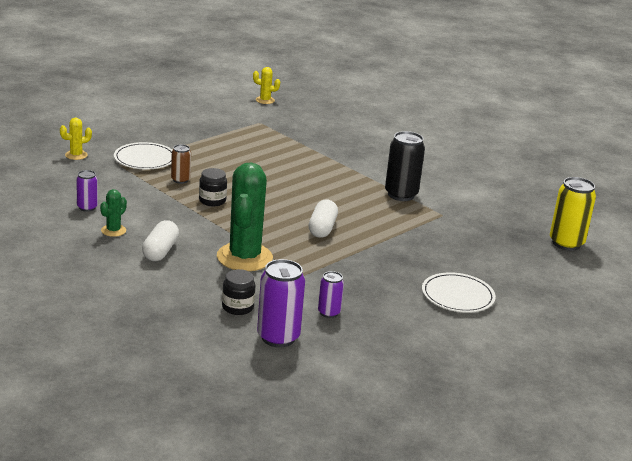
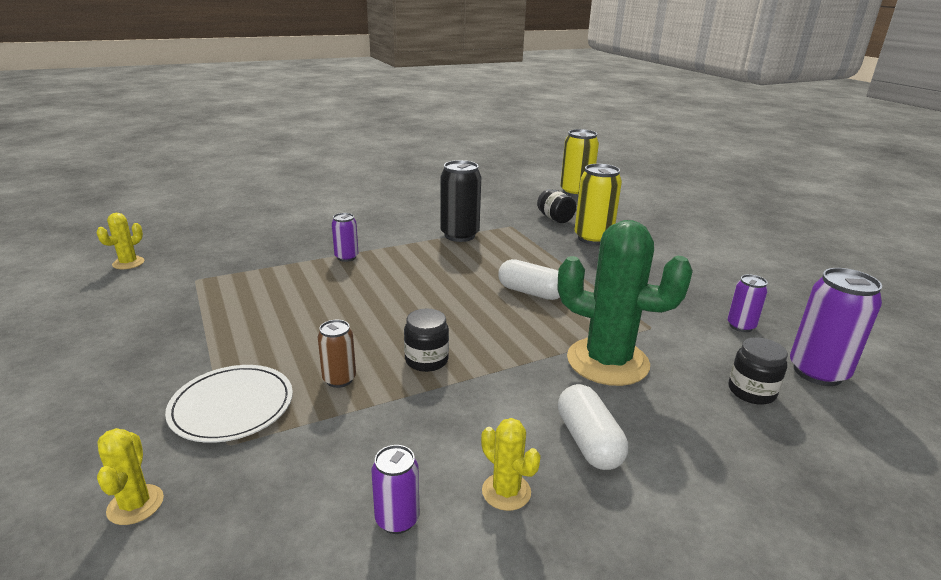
camera: 70 degrees left, 0 degrees up
green cactus [100,189,127,237] -> yellow cactus [481,418,541,511]
white capsule [142,220,179,261] -> white capsule turned 45 degrees clockwise [558,384,628,470]
white plate [422,272,496,313] -> none
none -> purple can [332,213,359,262]
none -> black jar [537,189,576,223]
none -> yellow can [575,164,622,245]

